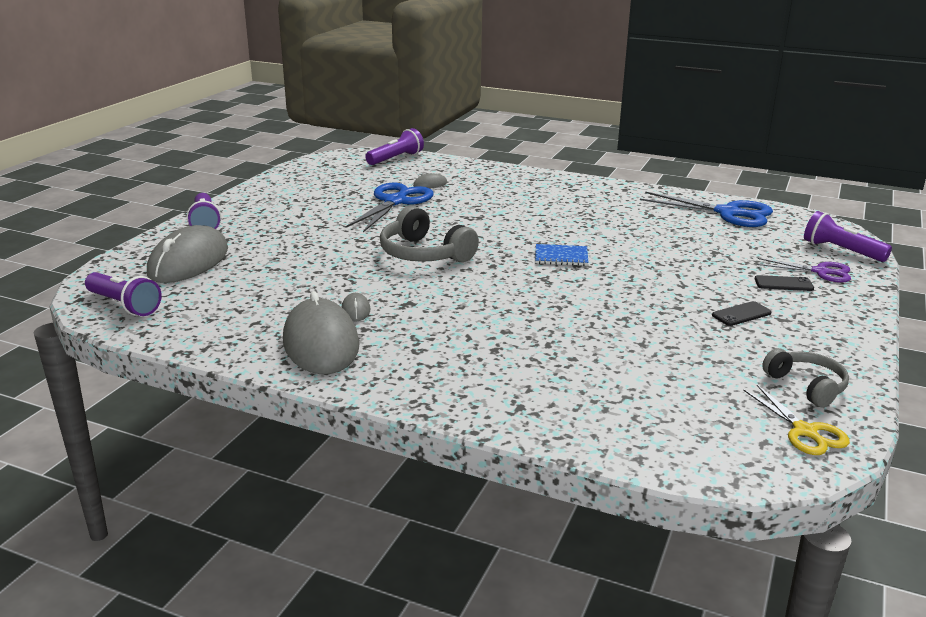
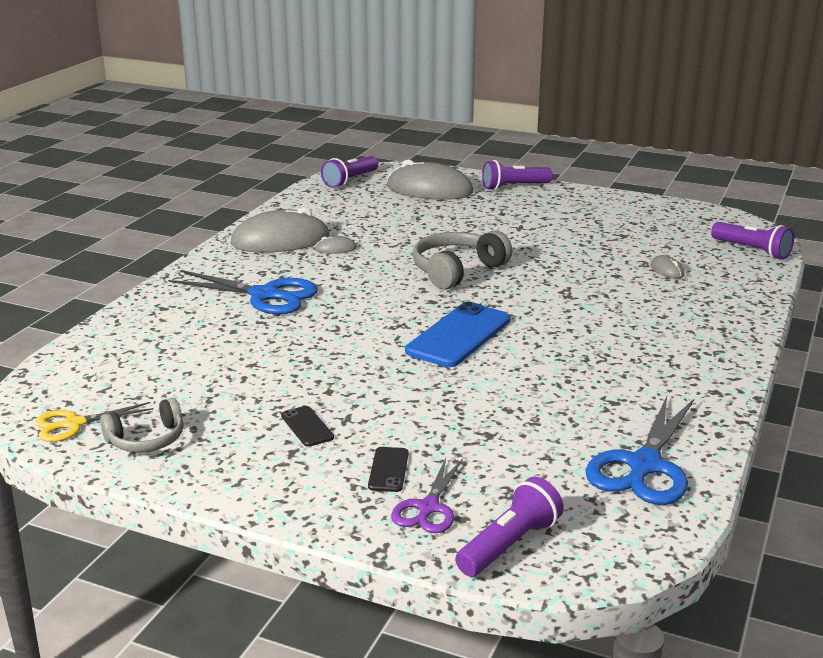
camera: 90 degrees right, 0 degrees up
blue scissors [345,183,434,232] -> blue scissors moved to [168,270,318,314]
blue notebook [535,244,589,266] -> blue phone [405,302,510,367]

